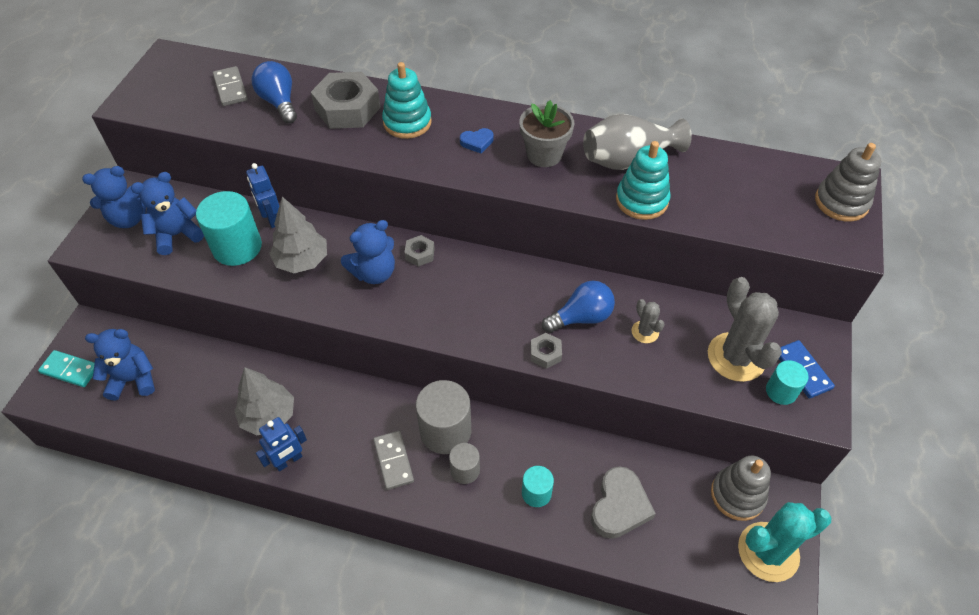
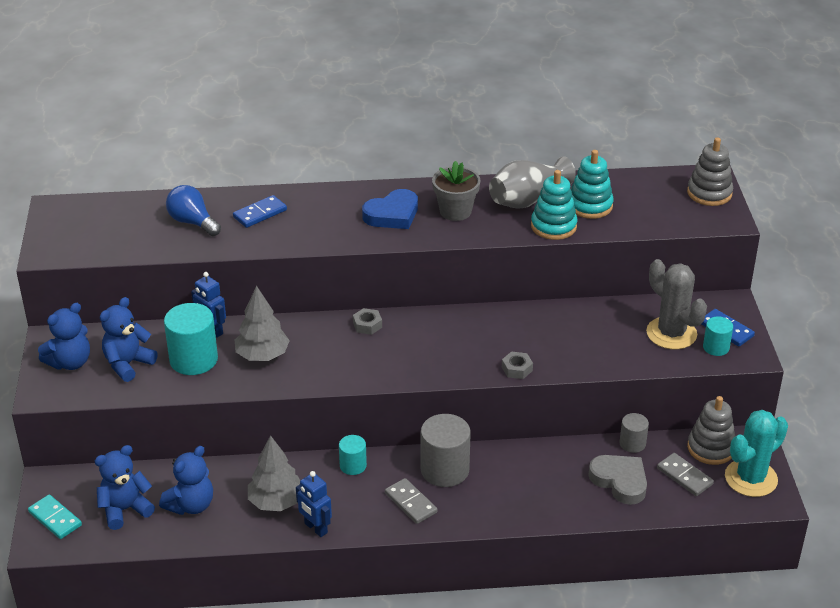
camera: 20 degrees left, 15 degrees down
turquoise domino [38,350,95,387] -> turquoise domino turned 45 degrees clockwise [28,495,82,539]
grey domino [213,66,248,106] -> grey domino moved to [657,453,714,496]
blue robot [256,417,307,472] -> blue robot turned 105 degrees clockwise [296,471,332,537]
grey nut [311,72,381,129] -> blue domino [233,195,287,228]
blue teddy bear [341,220,395,284] -> blue teddy bear moved to [159,446,213,515]
turquoise stacking toy [382,62,432,139] -> turquoise stacking toy moved to [571,150,614,219]
grey cylinder [449,443,480,484] -> grey cylinder moved to [619,413,649,453]
blue heart [460,128,493,153] -> blue heart [362,189,418,229], size x1.92
turquoise cylinder [522,466,554,507] -> turquoise cylinder moved to [339,435,367,475]
blue light bulb [542,281,615,333] -> none
grey heart [591,466,656,539] -> grey heart turned 45 degrees counterclockwise [588,455,647,505]
grey cactus [631,299,665,343] -> none

